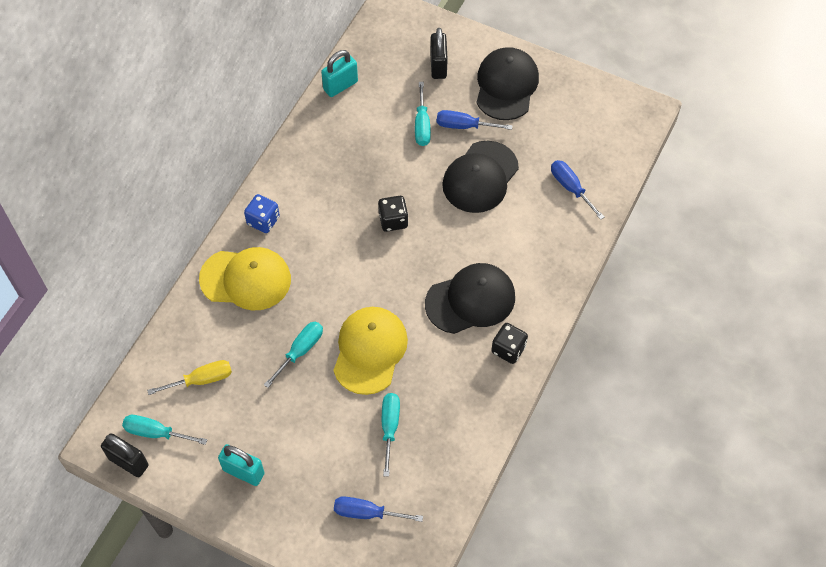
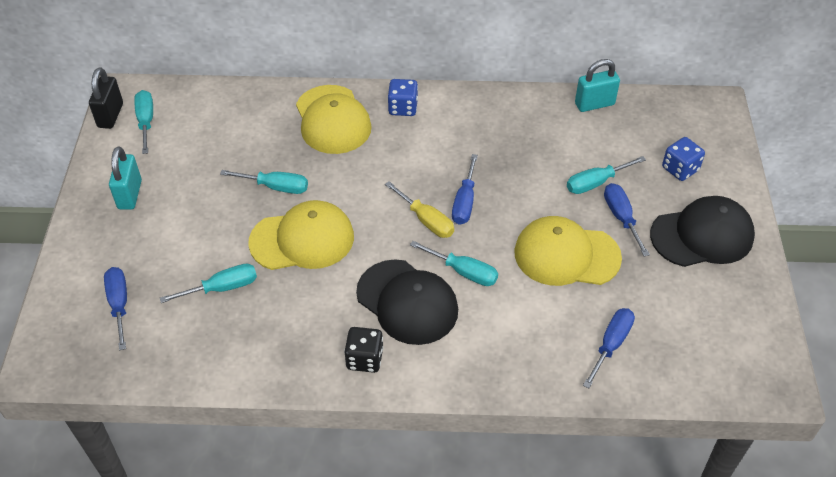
camera: 65 degrees right, 10 degrees down
yellow screwdriver [147,360,232,395] -> yellow screwdriver moved to [385,181,454,238]
turquoise padlock [321,50,358,97] -> turquoise padlock turned 45 degrees counterclockwise [575,59,620,112]
black dice [378,196,408,232] -> blue screwdriver [452,154,478,225]
black padlock [430,28,448,79] -> blue dice [662,137,705,181]
black cap [442,141,519,213] -> yellow cap [514,216,622,286]
none -> turquoise screwdriver [410,241,498,286]

